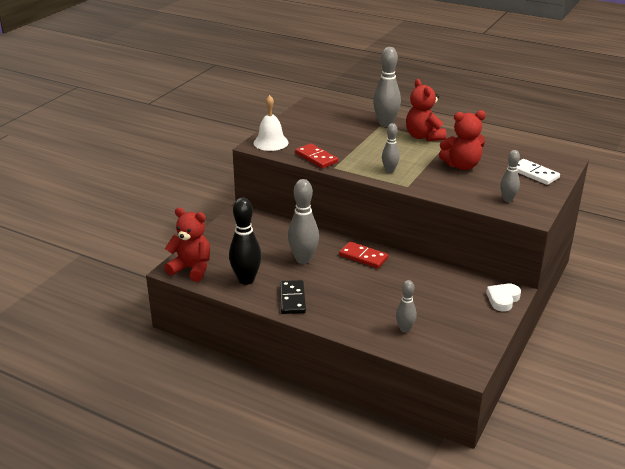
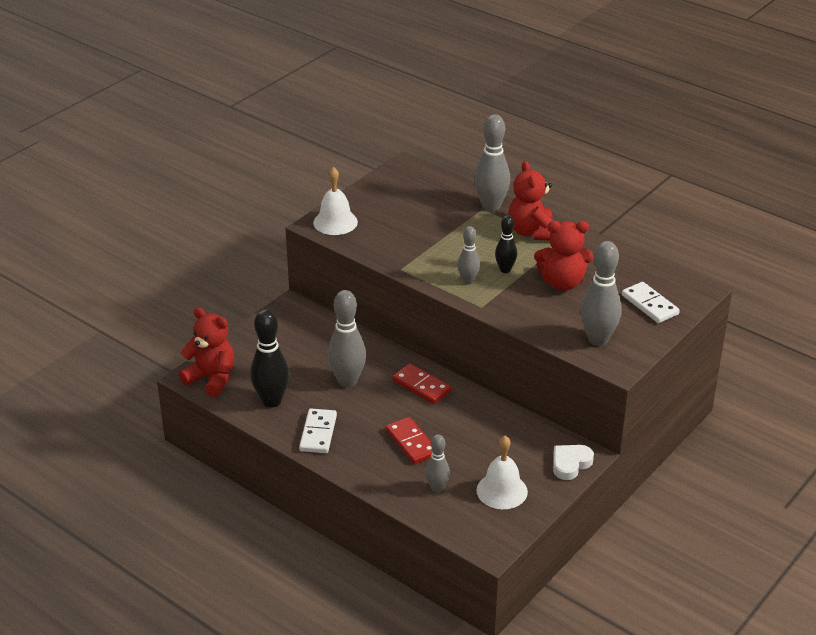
camera: 10 degrees right, 5 degrees up
black domino [280,280,306,314] -> white domino [299,409,337,453]
red domino [295,143,338,168] -> red domino moved to [386,417,432,464]
grey bowling pin [500,150,520,202] -> grey bowling pin [581,241,622,346], size x1.71
none -> white bell [476,436,528,509]
none -> black bowling pin [495,215,517,273]

